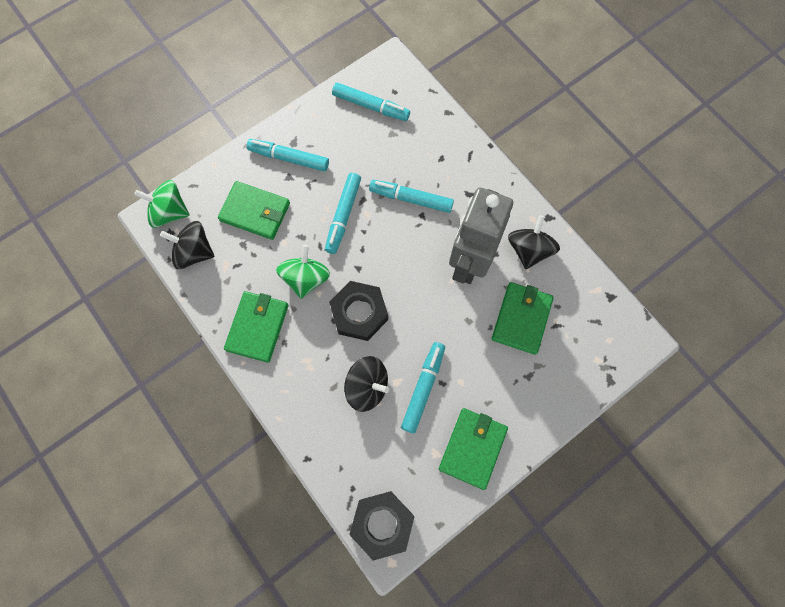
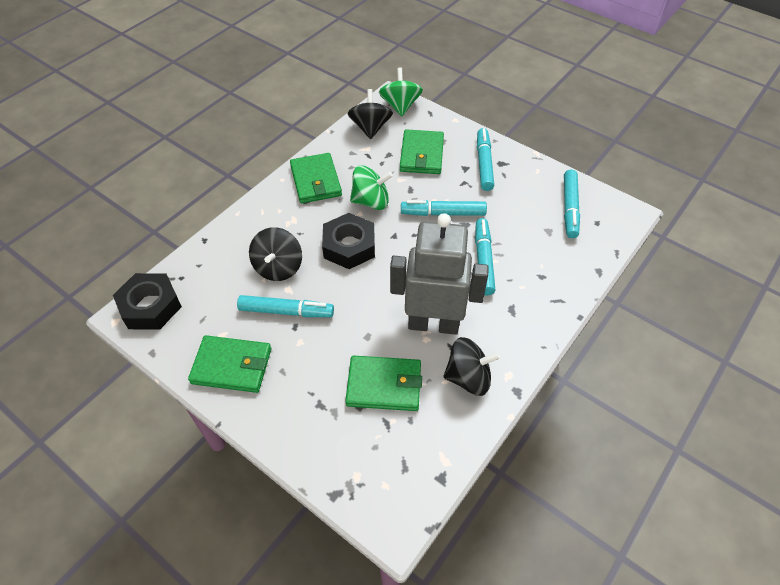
camera: 75 degrees right, 20 degrees down
green wallet [224,291,288,363] -> green wallet turned 75 degrees clockwise [290,153,342,203]

